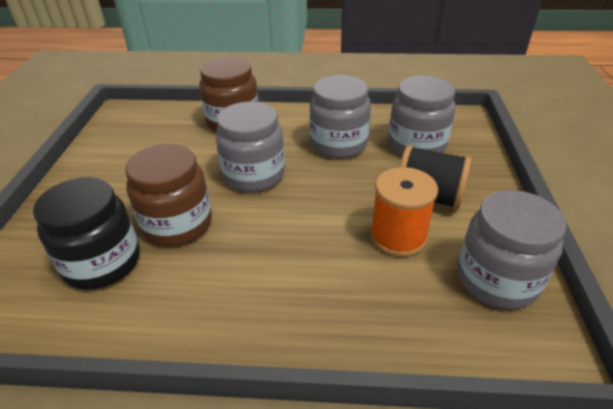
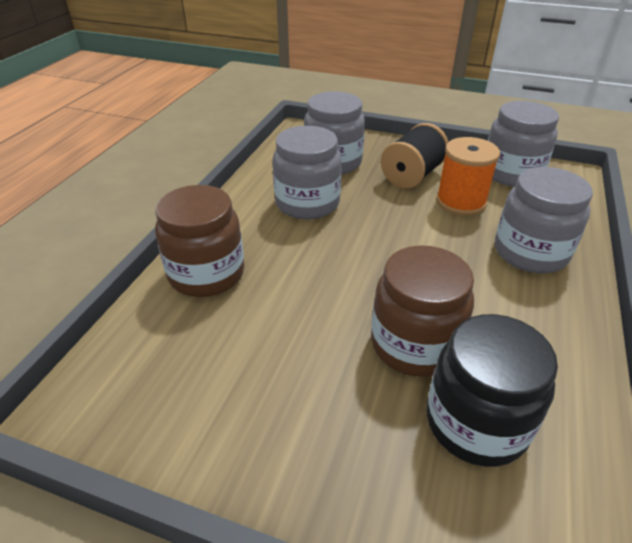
camera: 75 degrees left, 0 degrees up
grey jar [216,102,285,192] -> grey jar moved to [495,167,593,273]

